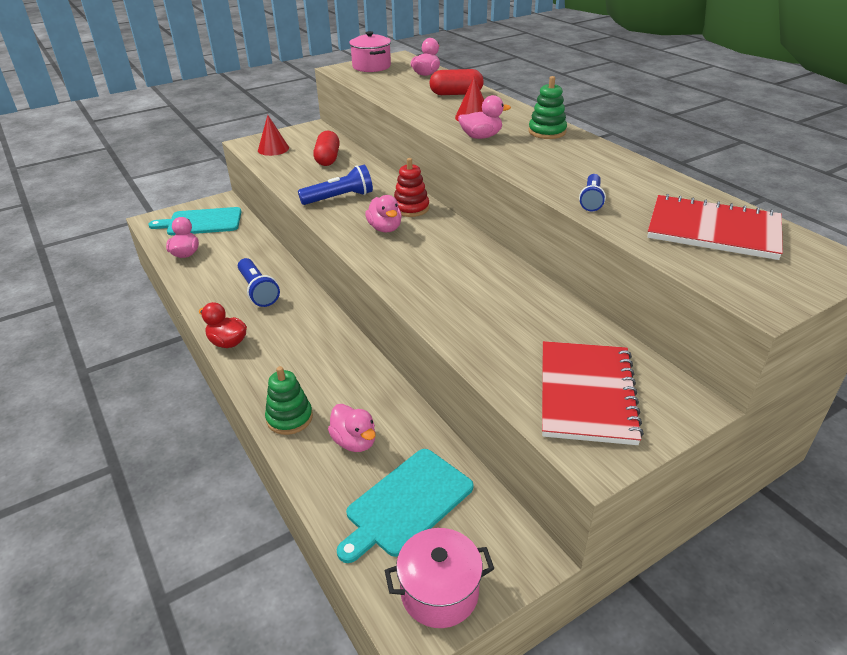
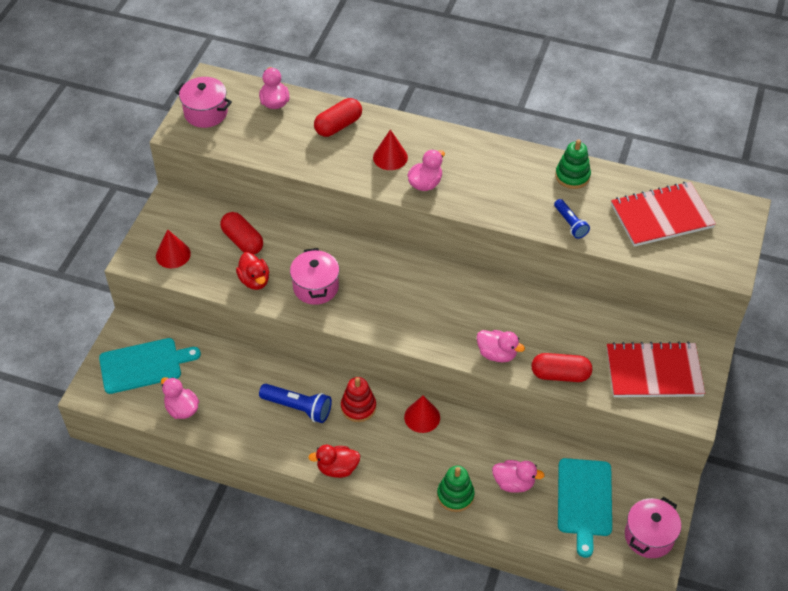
camera: 40 degrees left, 15 degrees up
turquoise cutting board [149,207,241,235] -> turquoise cutting board turned 150 degrees counterclockwise [99,338,201,394]
blue flashlight [298,165,373,205] -> pink pot [290,248,339,305]
pink duck [365,195,402,233] -> pink duck moved to [477,330,525,362]
red stacking toy [394,158,429,217] -> red stacking toy moved to [341,377,376,422]
green stacking toy [529,76,567,139] -> green stacking toy moved to [555,139,591,189]
red notebook [542,341,644,445] -> red notebook turned 60 degrees counterclockwise [607,341,705,397]
none -> red duck [236,252,269,290]
none -> red cone [404,395,440,433]
none -> red capsule [531,353,592,382]

